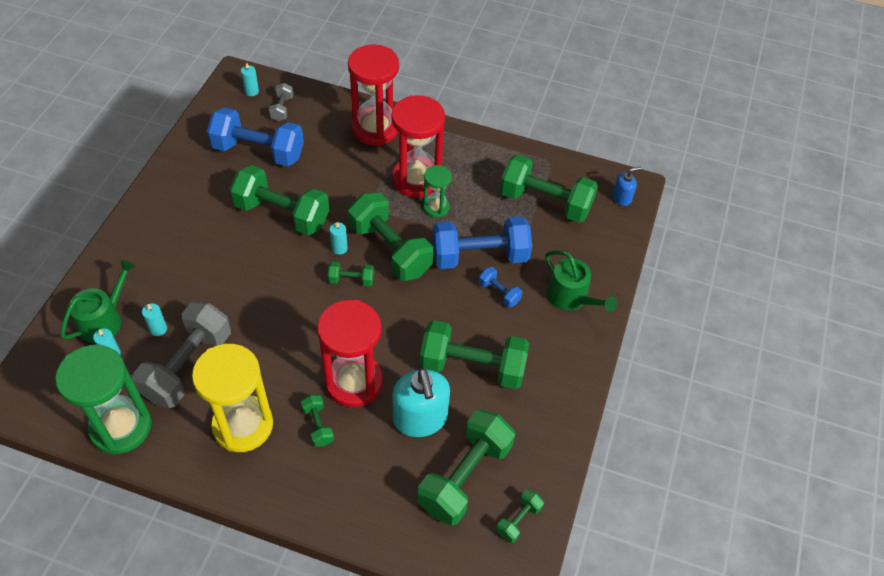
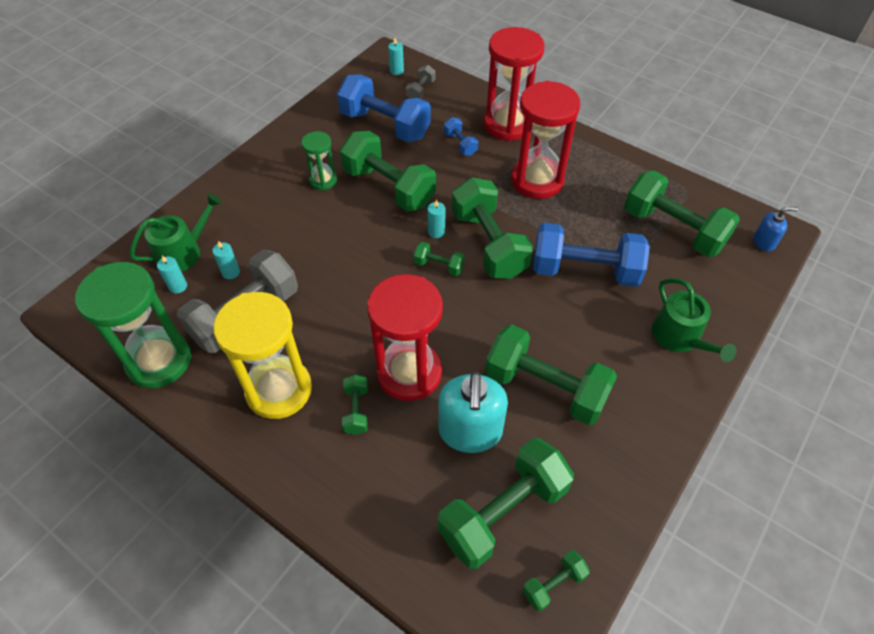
camera: 20 degrees right, 0 degrees up
green hourglass [423,165,452,218] -> green hourglass moved to [301,131,337,191]
blue dumbbell [478,267,522,308] -> blue dumbbell moved to [444,117,478,156]

